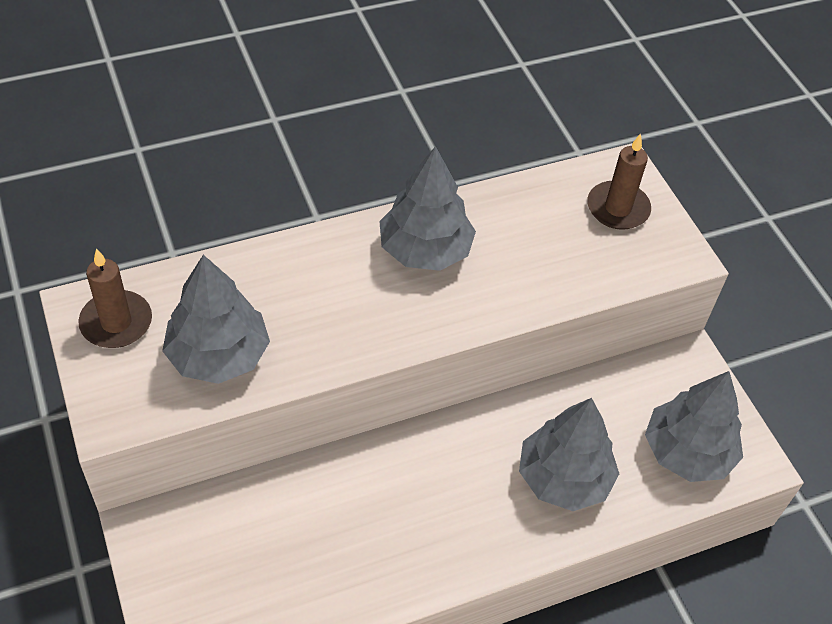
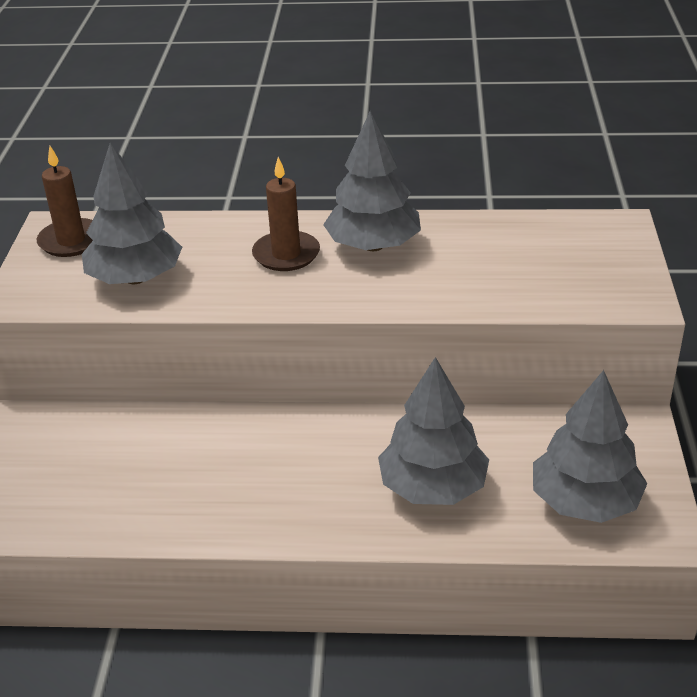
camera: 30 degrees right, 15 degrees down
brown candle [587,134,651,230] -> brown candle moved to [252,157,320,271]

